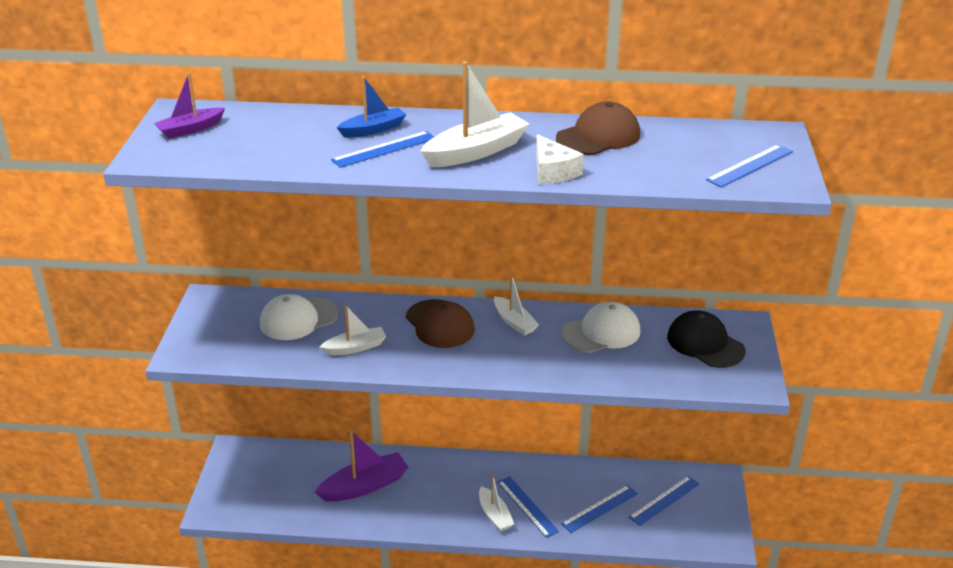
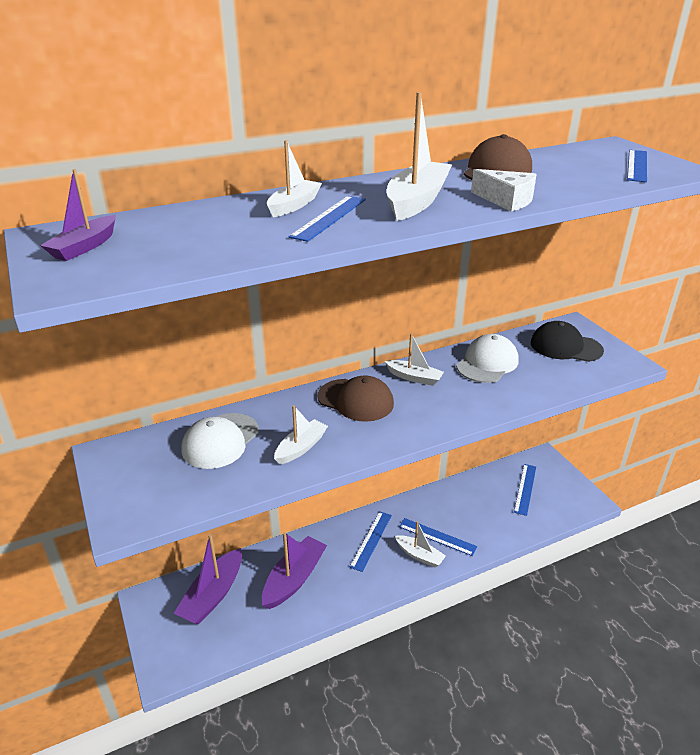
camera: 30 degrees left, 0 degrees up
blue boat [336,76,406,138] -> white boat [267,140,322,217]
blue ruler [561,485,638,533] -> blue ruler moved to [349,512,392,572]
none -> purple boat [174,534,242,624]

